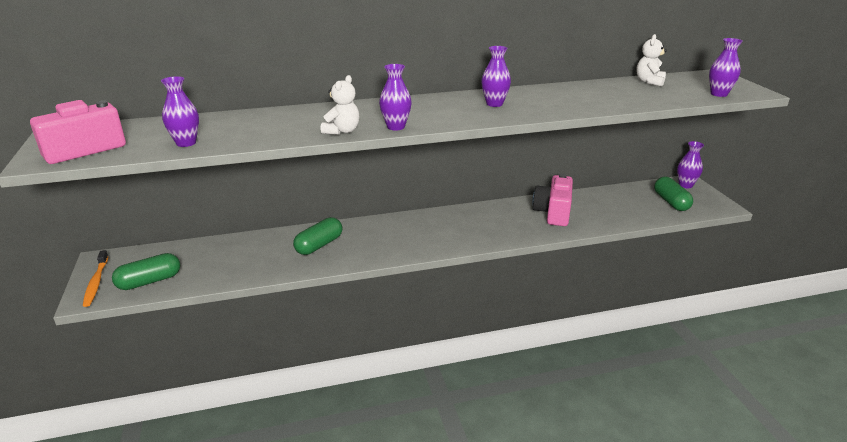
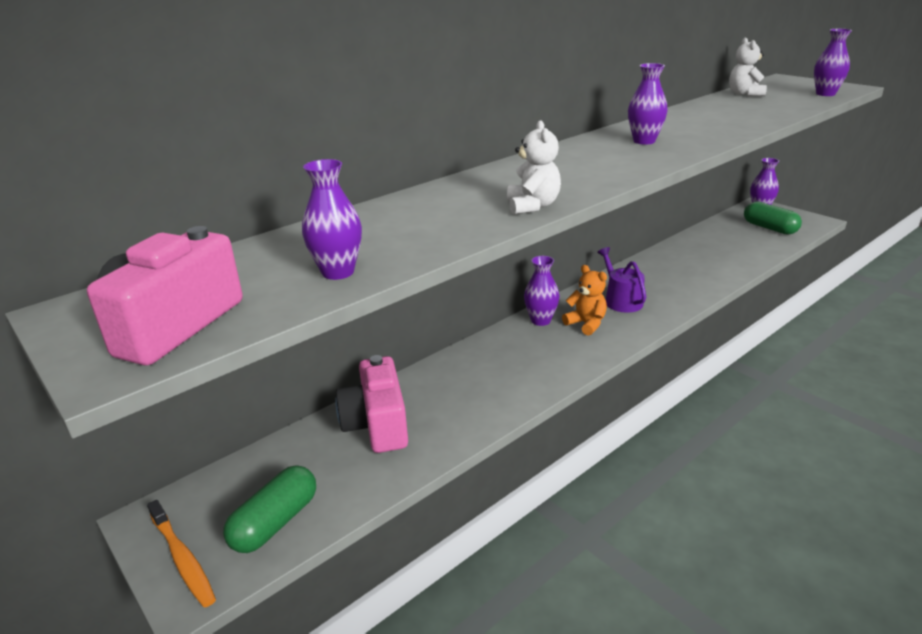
camera: 25 degrees left, 0 degrees up
green capsule [293,217,342,255] -> none
purple vase [379,64,412,130] -> purple vase moved to [524,256,560,326]
pink camera [532,174,573,226] -> pink camera moved to [335,355,408,453]
none -> orange teddy bear [562,265,607,336]
none -> purple watering can [597,247,646,313]

